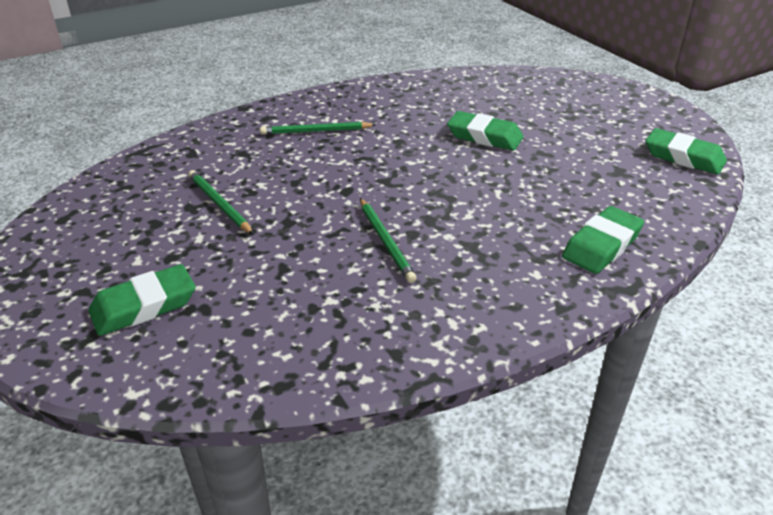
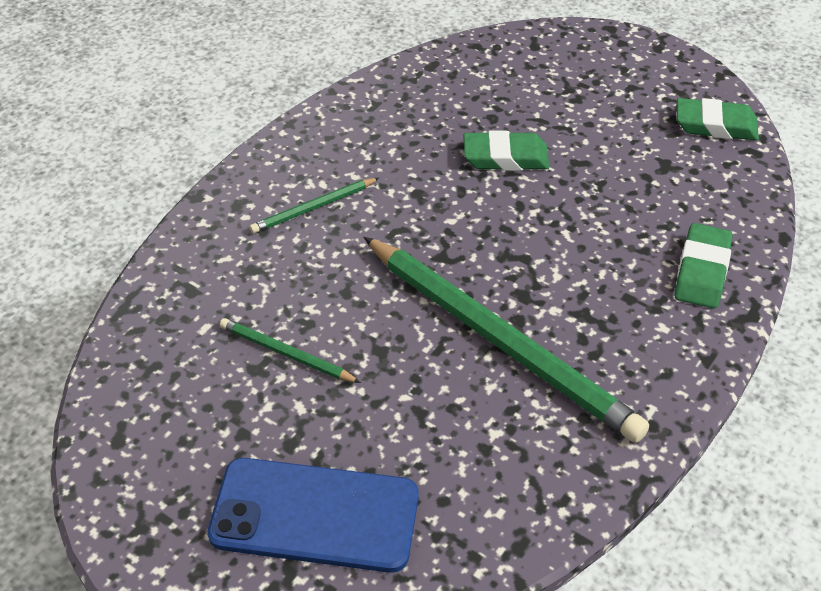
camera: 25 degrees left, 10 degrees up
green eraser [88,264,196,336] -> blue phone [207,458,419,573]
green pencil [360,198,417,283] -> green pencil [363,237,649,443], size x2.27

